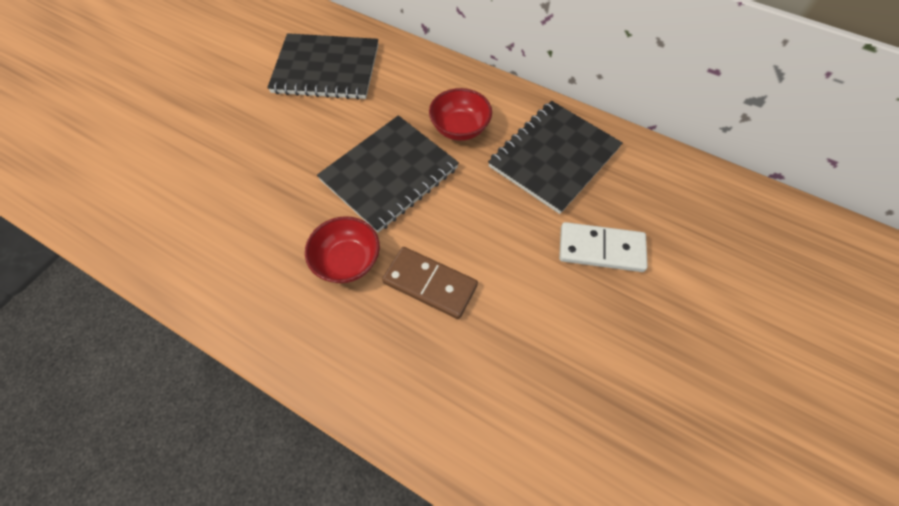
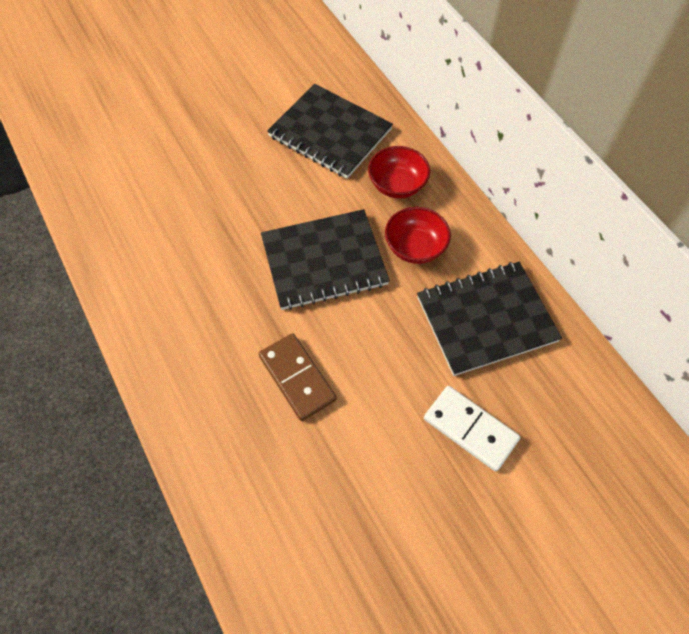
camera: 30 degrees right, 0 degrees up
red bowl [305,216,380,283] -> red bowl moved to [368,146,430,198]

